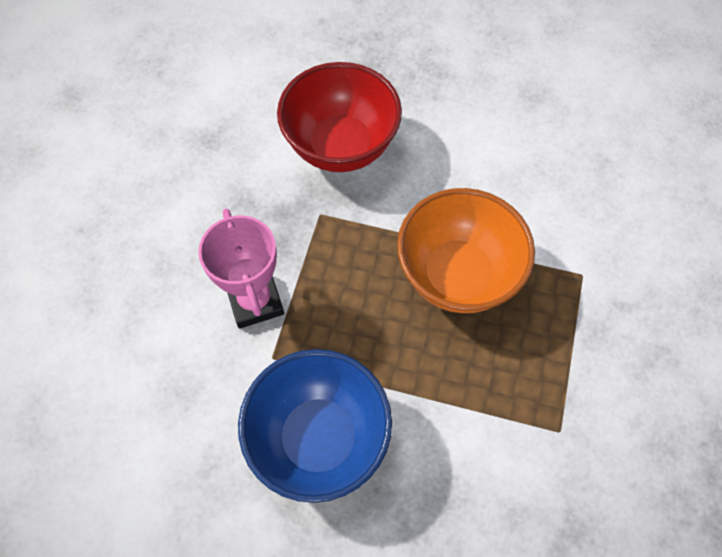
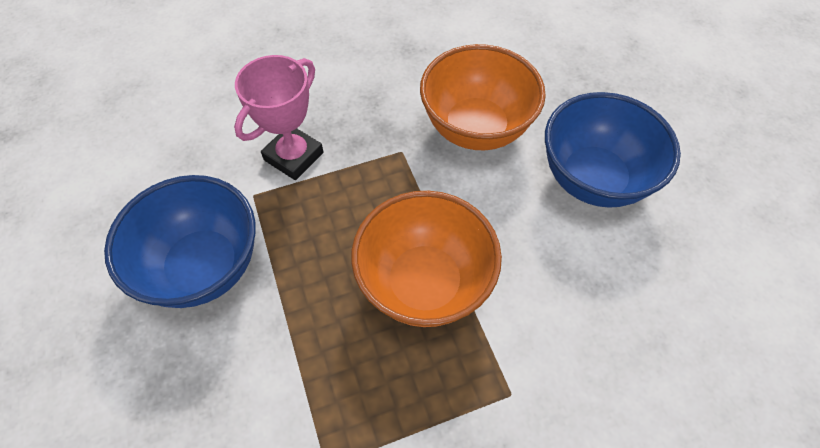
camera: 55 degrees right, 5 degrees down
red bowl [277,62,402,172] -> orange bowl [420,44,546,150]
none -> blue bowl [545,92,681,208]

